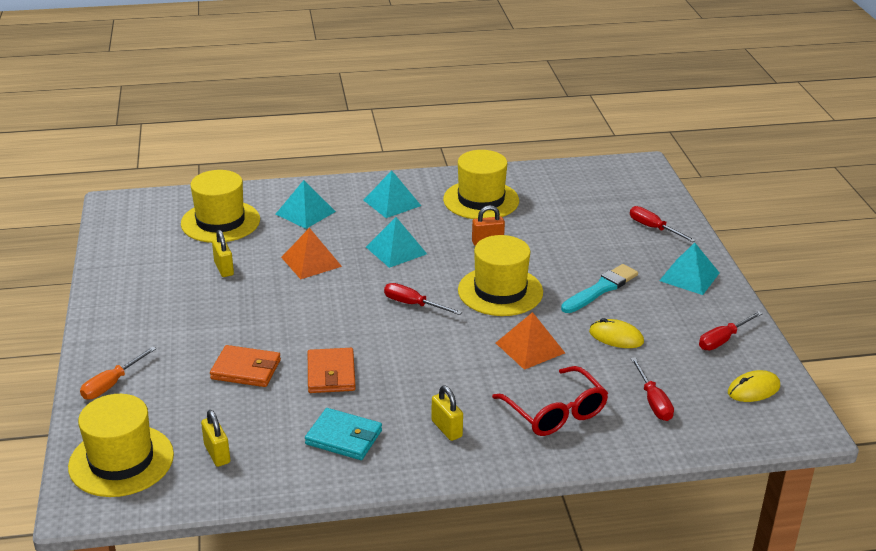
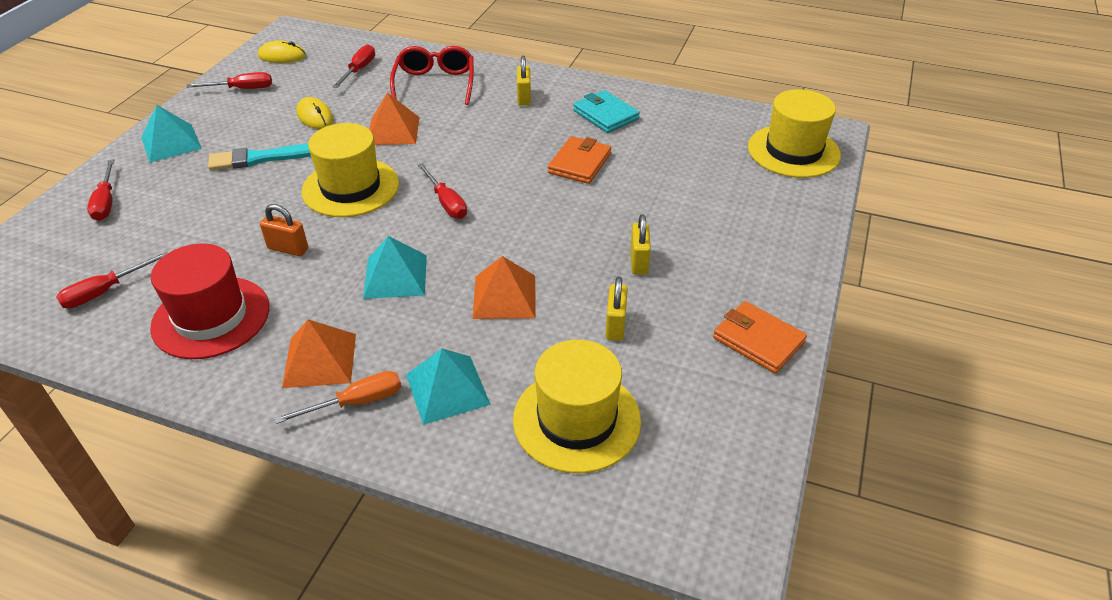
camera: 150 degrees left, 10 degrees up
orange screwdriver [80,346,156,400] -> orange screwdriver moved to [275,371,401,424]
yellow padlock [201,410,230,467] -> yellow padlock moved to [630,214,651,275]
orange wallet [210,345,281,387] -> orange wallet moved to [713,301,807,374]
turquoise pyramid [364,171,421,218] -> orange pyramid [282,319,356,388]
yellow hat [443,150,519,219] -> red hat [150,243,269,359]
none -> red screwdriver [56,252,168,308]

